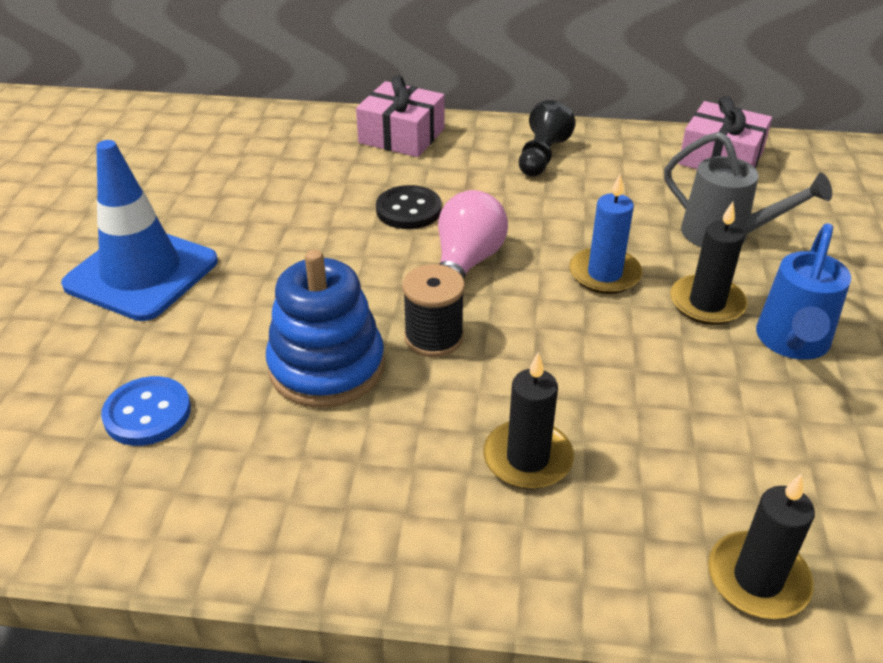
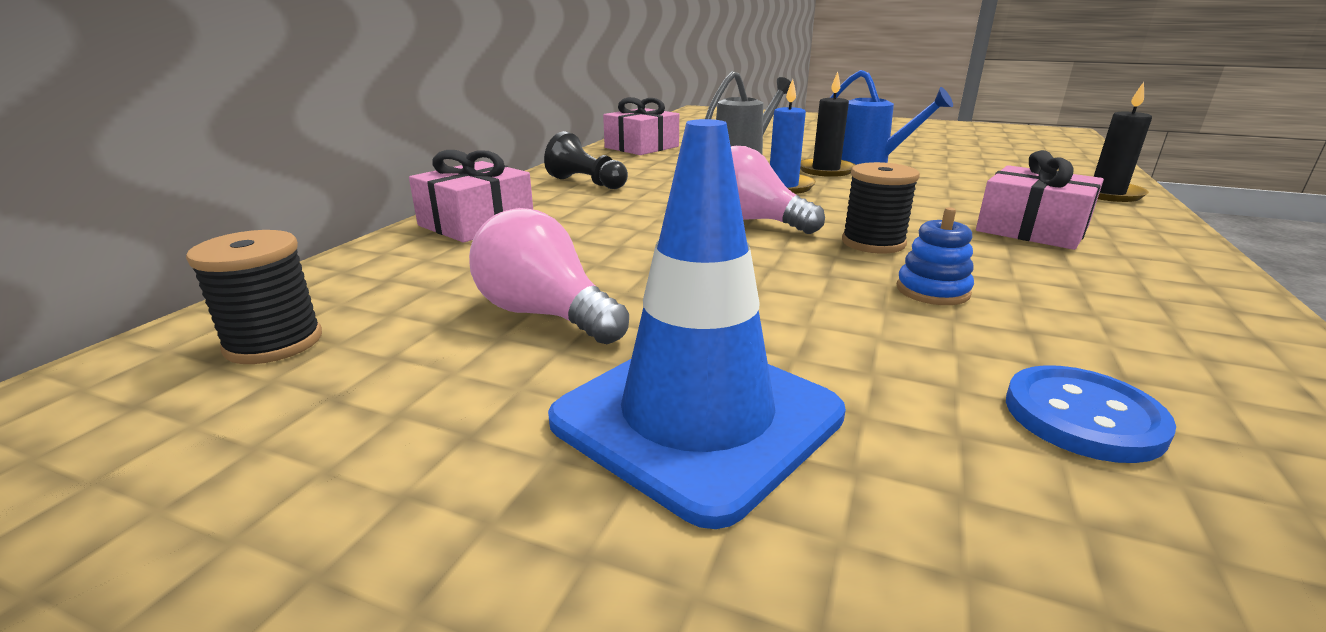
camera: 75 degrees left, 15 degrees down
blue stacking toy [266,250,385,408] -> blue stacking toy [897,207,974,305], size x0.50
black button [376,185,442,229] -> none
black candle [483,352,574,489] -> pink gift [976,150,1104,250]
none -> black spool [186,230,322,364]
none -> pink light bulb [469,208,629,344]

